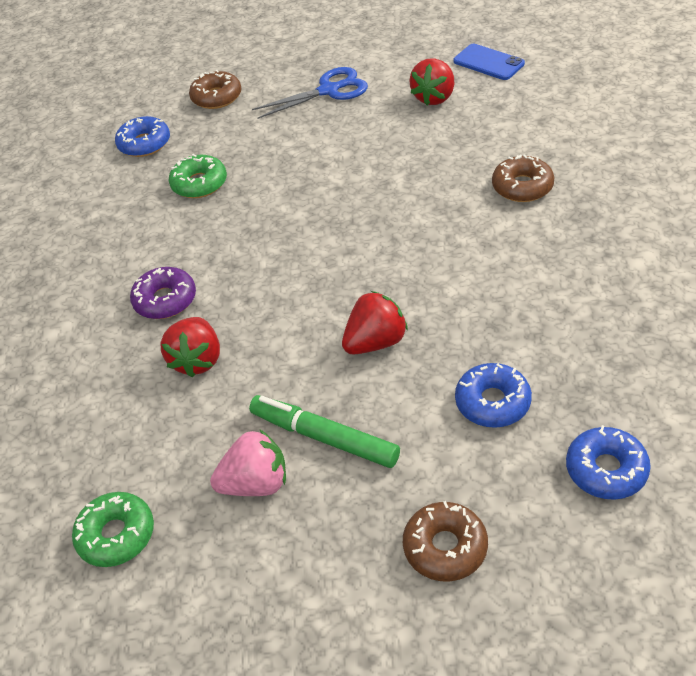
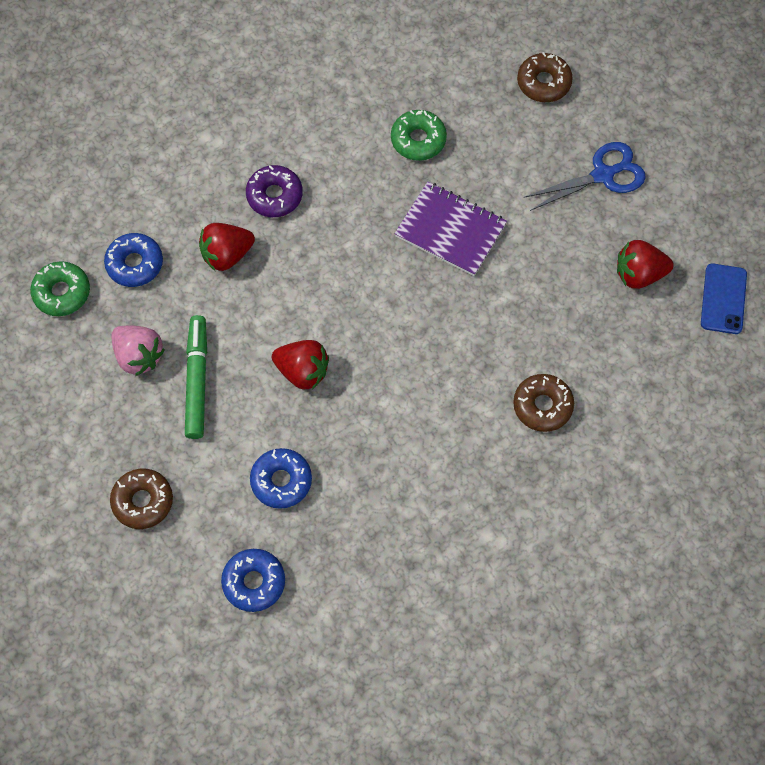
camera: 55 degrees right, 20 degrees up
blue donut [115,116,170,157] -> blue donut moved to [104,233,163,287]
blue scissors [252,67,368,119] -> blue scissors turned 60 degrees counterclockwise [523,142,646,211]
none -> purple notebook [394,182,507,276]

